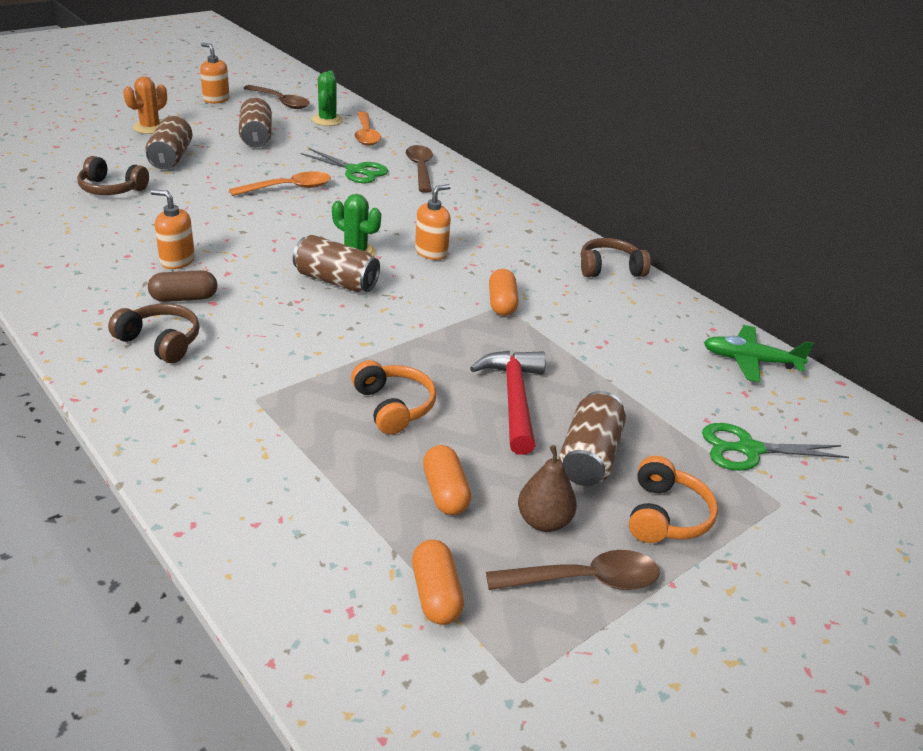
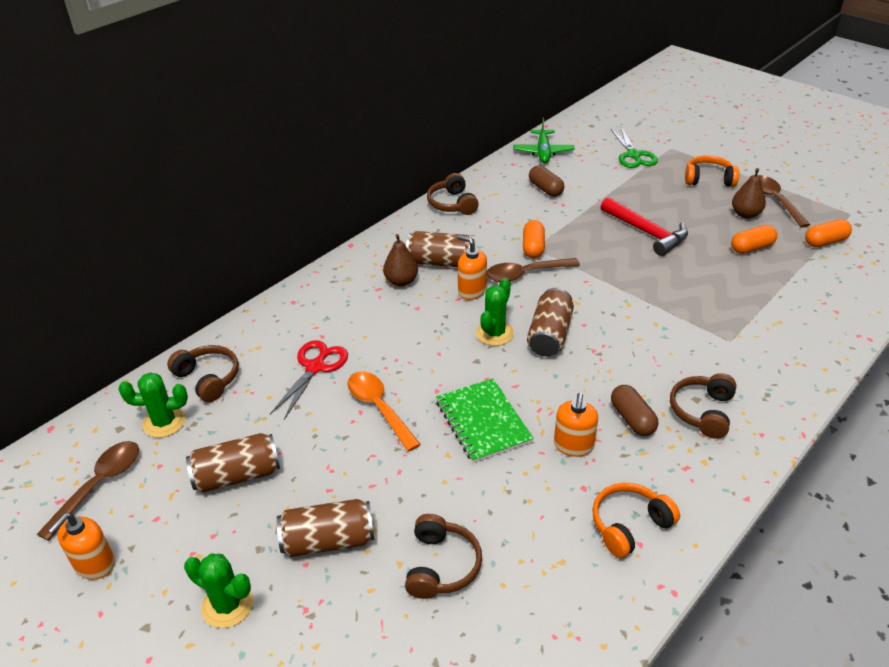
camera: 95 degrees left, 5 degrees up
orange cactus [123,76,167,134] -> green cactus [184,553,253,628]
green scissors [300,148,388,183] -> red scissors [270,340,348,419]
orange headphones [351,360,436,435] -> orange headphones moved to [592,483,680,558]
orange spoon [355,112,381,146] -> brown headphones [167,345,239,402]
brown spoon [406,145,433,193] -> brown spoon moved to [487,258,580,282]
red hammer [470,351,546,455] -> red hammer turned 120 degrees counterclockwise [601,197,688,256]
orange capsule [489,269,519,316] -> orange capsule turned 75 degrees counterclockwise [523,220,545,258]
brown can [559,391,626,486] -> brown can moved to [406,231,474,267]
none -> brown pear [383,234,418,287]
none -> green notebook [436,378,534,463]
none -> brown capsule [529,165,564,197]

